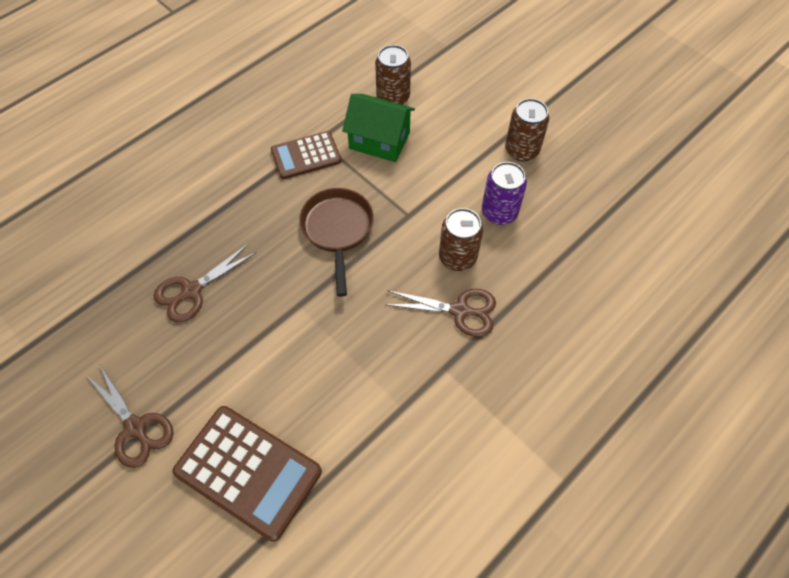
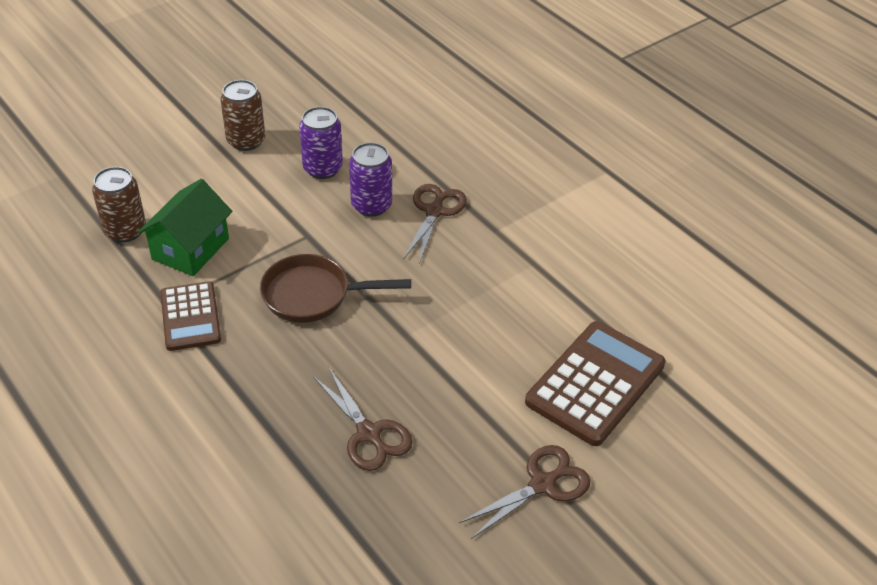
camera: 85 degrees left, 15 degrees down
brown can [439,208,483,271] -> purple can [349,142,392,217]

